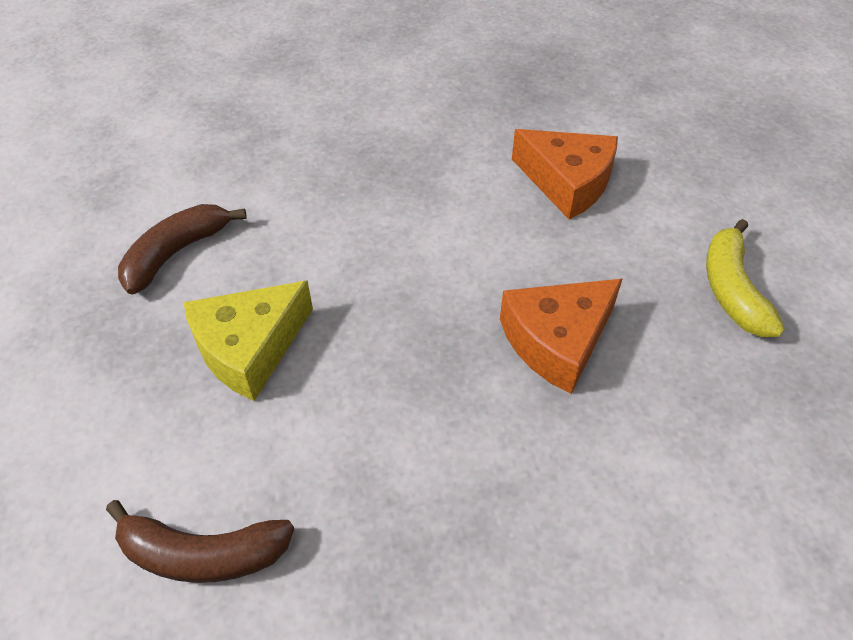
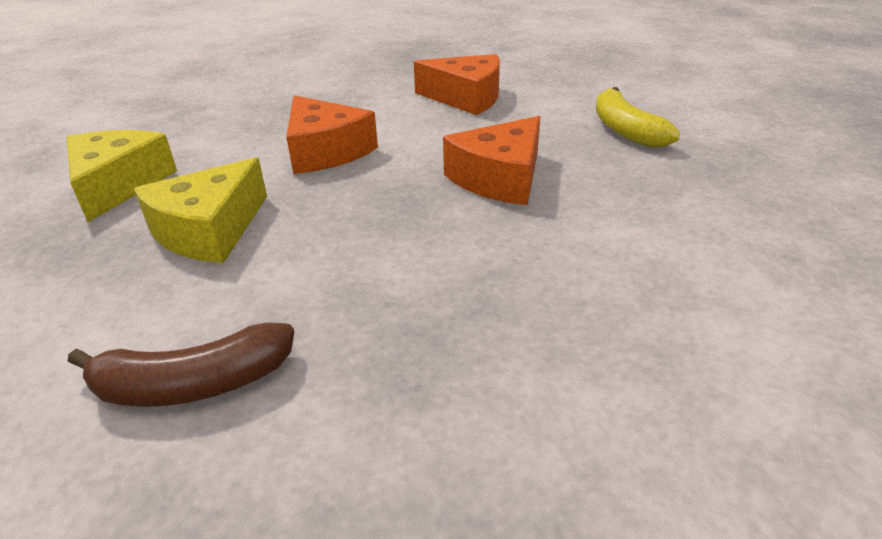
camera: 15 degrees left, 15 degrees down
brown banana [118,204,247,294] -> yellow cheese [66,130,177,222]
none -> orange cheese [286,95,378,174]

